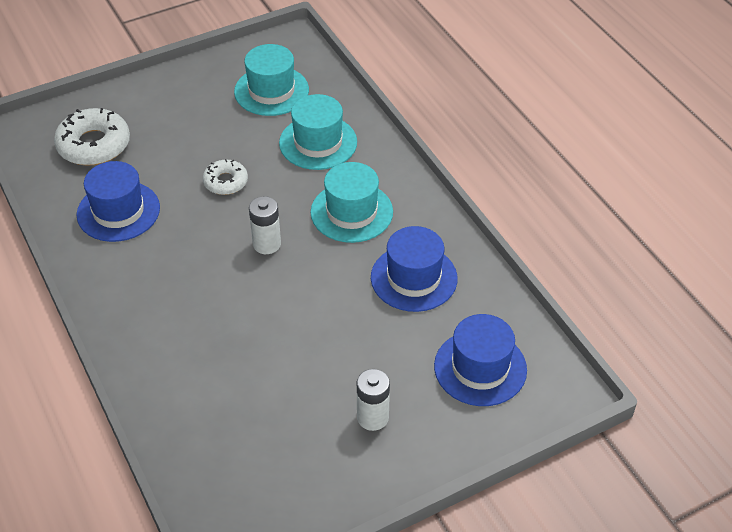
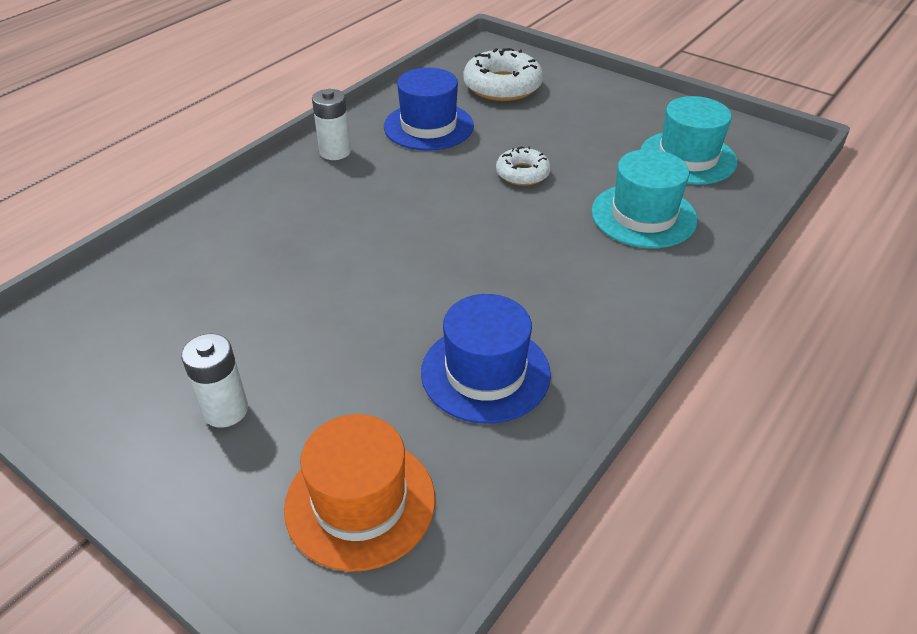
camera: 65 degrees right, 5 degrees down
white battery [249,196,281,254] -> white battery moved to [312,89,351,160]
turquoise hat [311,162,393,243] -> none
blue hat [434,314,527,406] -> orange hat [284,414,435,572]

